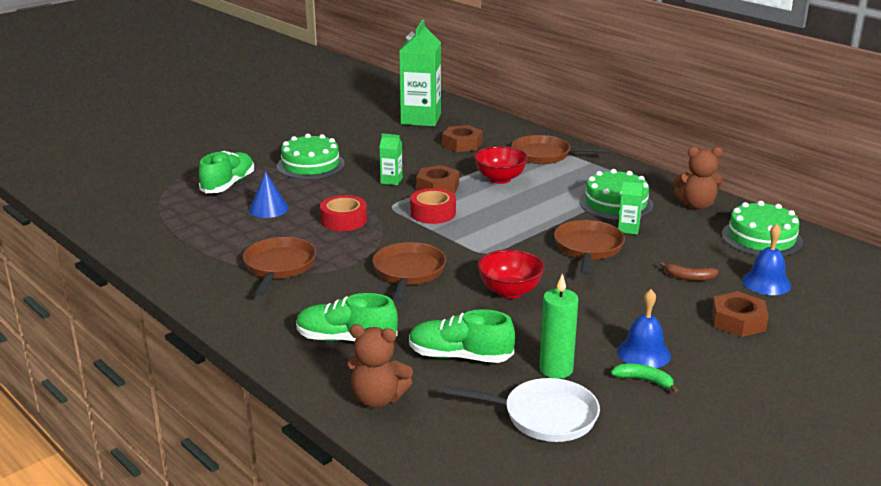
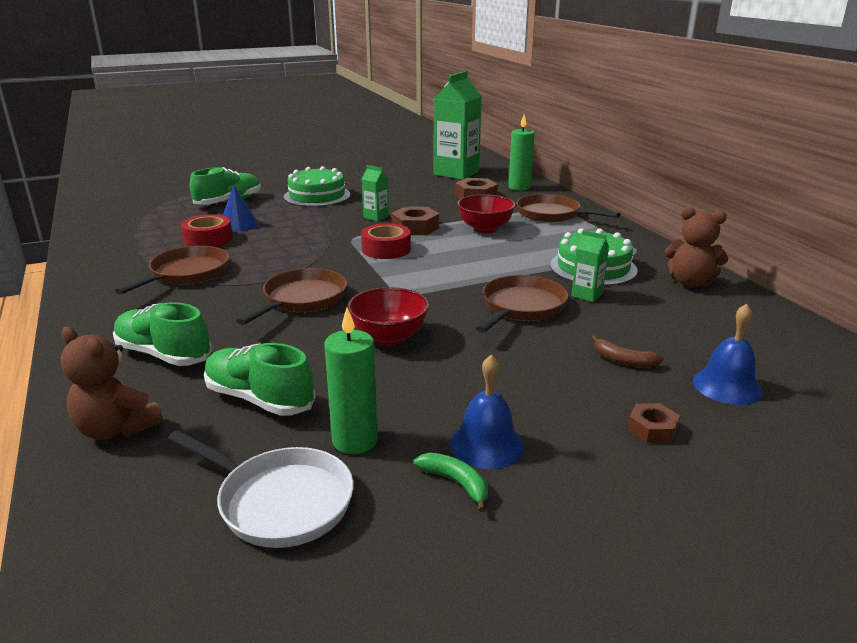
camera: 20 degrees right, 0 degrees up
red tape [320,195,367,231] -> red tape moved to [181,214,233,247]
brown nut [712,291,769,337] -> brown nut [628,403,680,443], size x0.61
green cake [722,201,803,256] -> none
none -> green candle [508,114,535,191]

